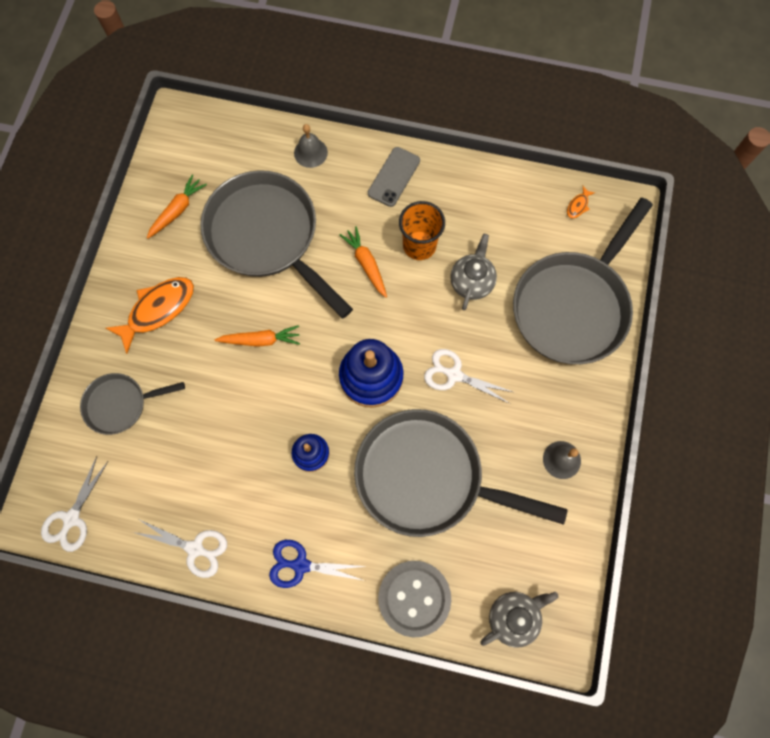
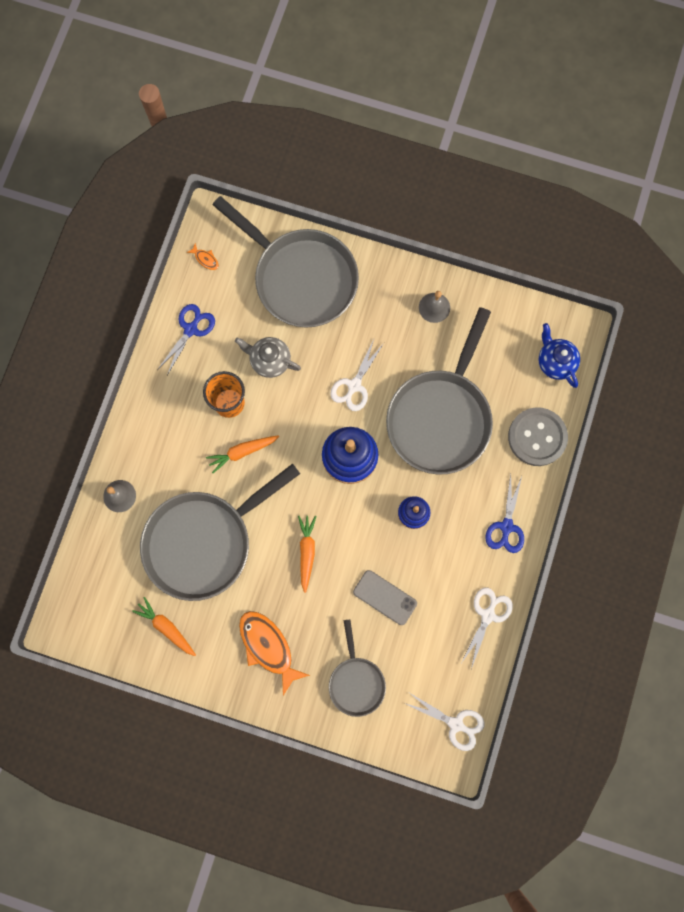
camera: 85 degrees left, 5 degrees up
grey phone [368,147,420,207] -> grey phone moved to [353,570,417,625]
grey teapot [480,592,559,647] -> blue teapot [539,323,580,388]
none -> blue scissors [157,304,215,375]

